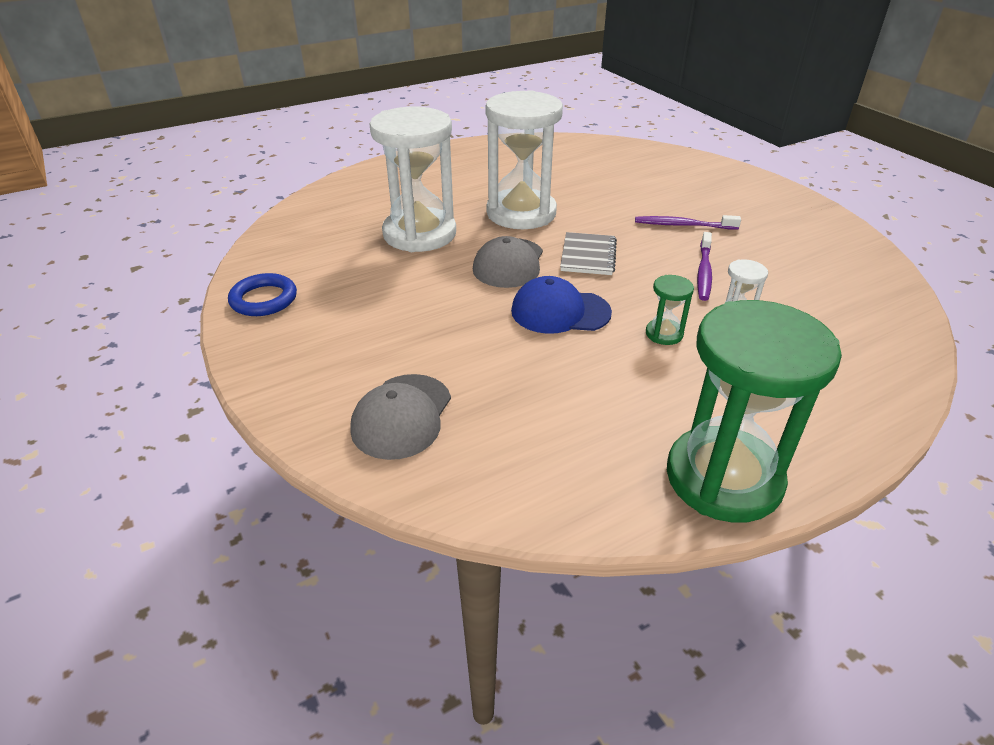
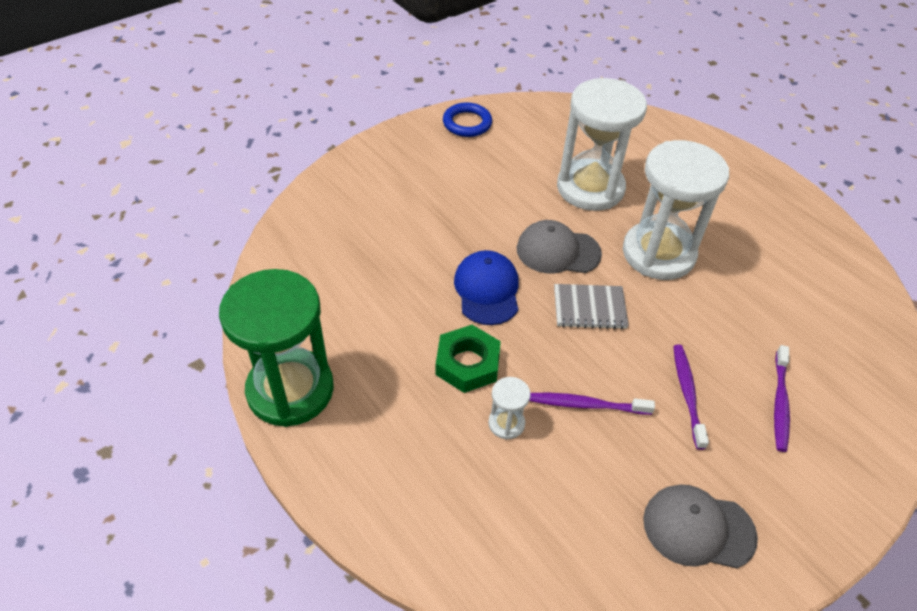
camera: 80 degrees right, 10 degrees up
grey cap [350,374,451,460] -> grey cap moved to [643,485,758,568]
green hourglass [646,275,694,345] -> green nut [436,325,501,393]
none -> purple toothbrush [774,345,790,452]

